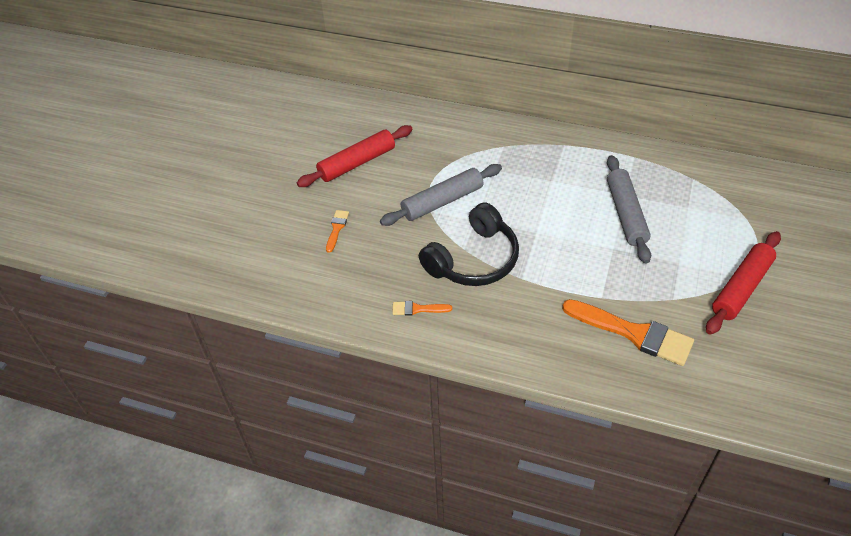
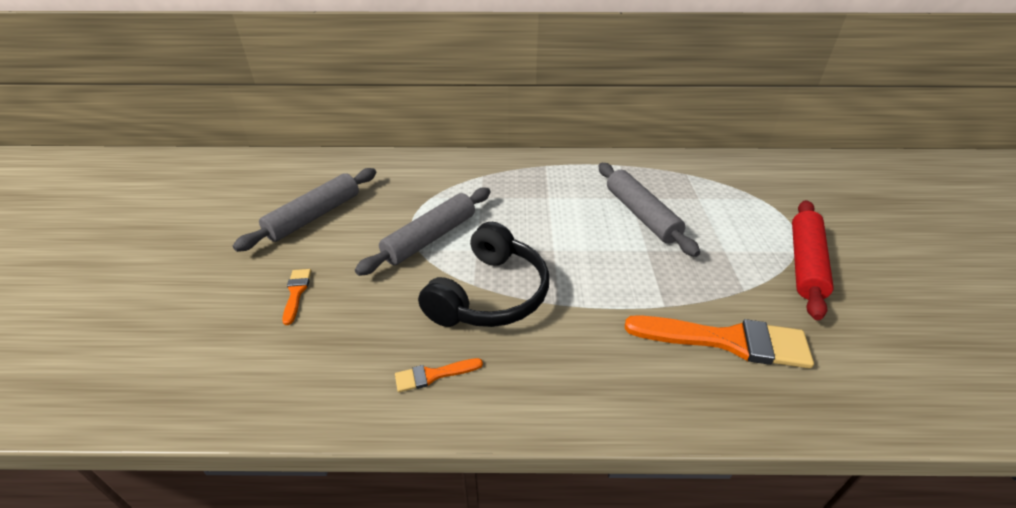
camera: 20 degrees left, 10 degrees down
red rolling pin [297,125,413,187] -> grey rolling pin [233,168,376,252]

